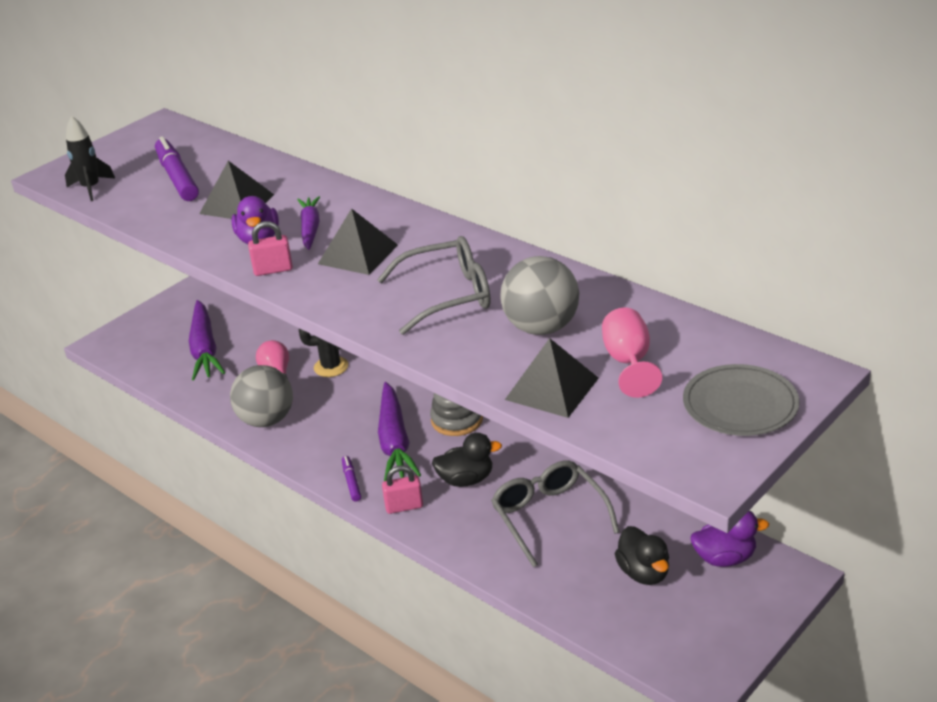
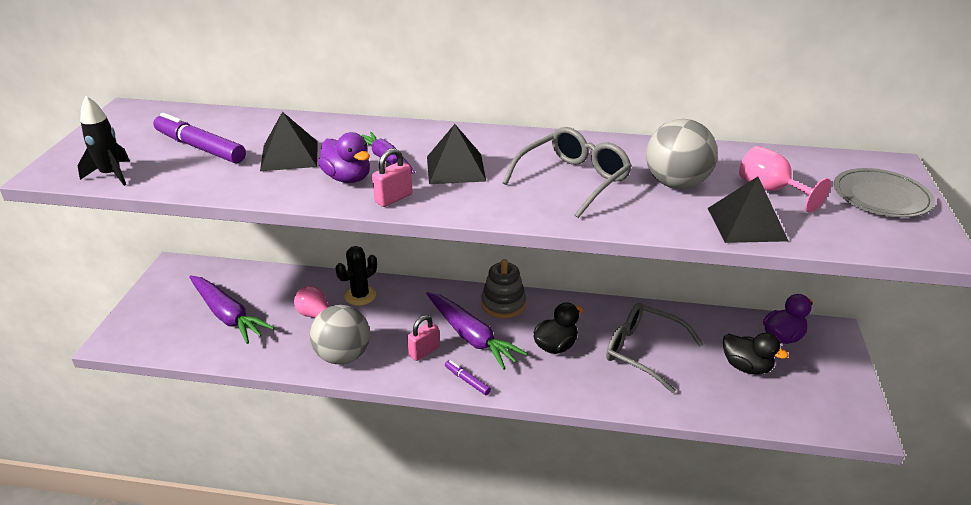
camera: 35 degrees left, 0 degrees up
pink padlock [382,465,423,514] -> pink padlock moved to [407,315,440,361]

